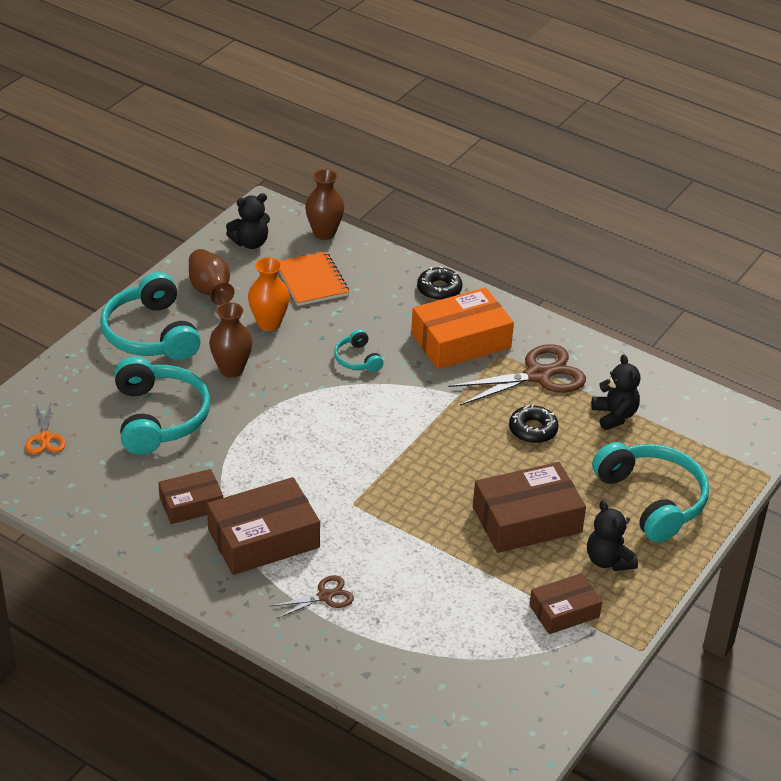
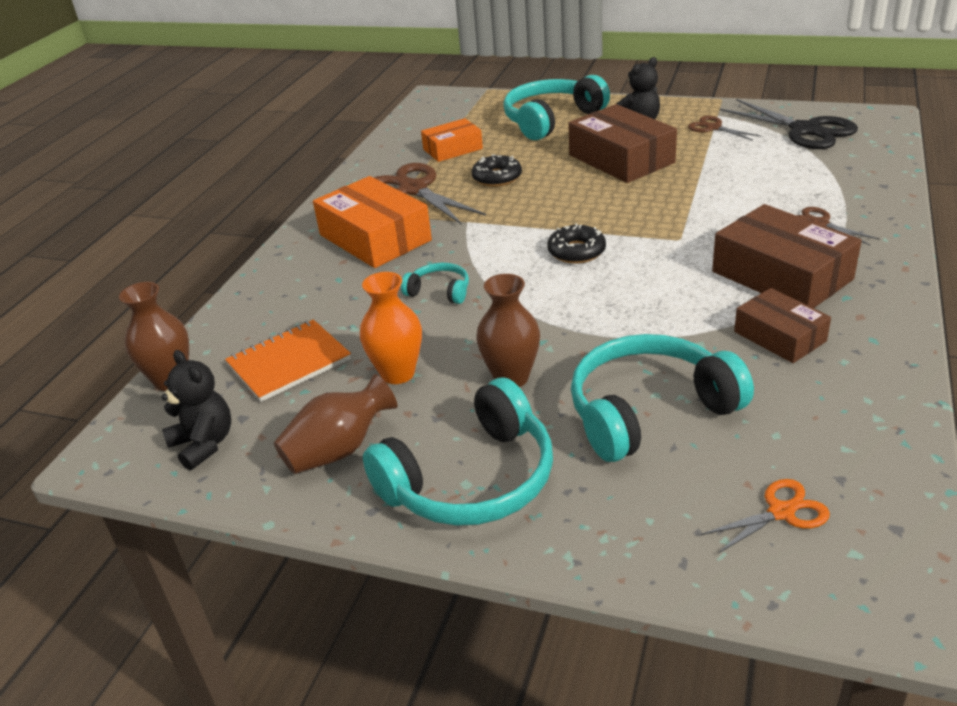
camera: 100 degrees left, 5 degrees down
turquoise headphones [334,329,383,372] -> turquoise headphones turned 120 degrees counterclockwise [401,263,469,304]
black donut [417,266,463,300] -> black donut moved to [547,223,606,264]
brown box [529,573,602,634] -> brown scissors [688,116,761,141]
black teddy bear [592,355,641,430] -> orange box [421,118,483,162]
none -> black scissors [719,99,858,149]

